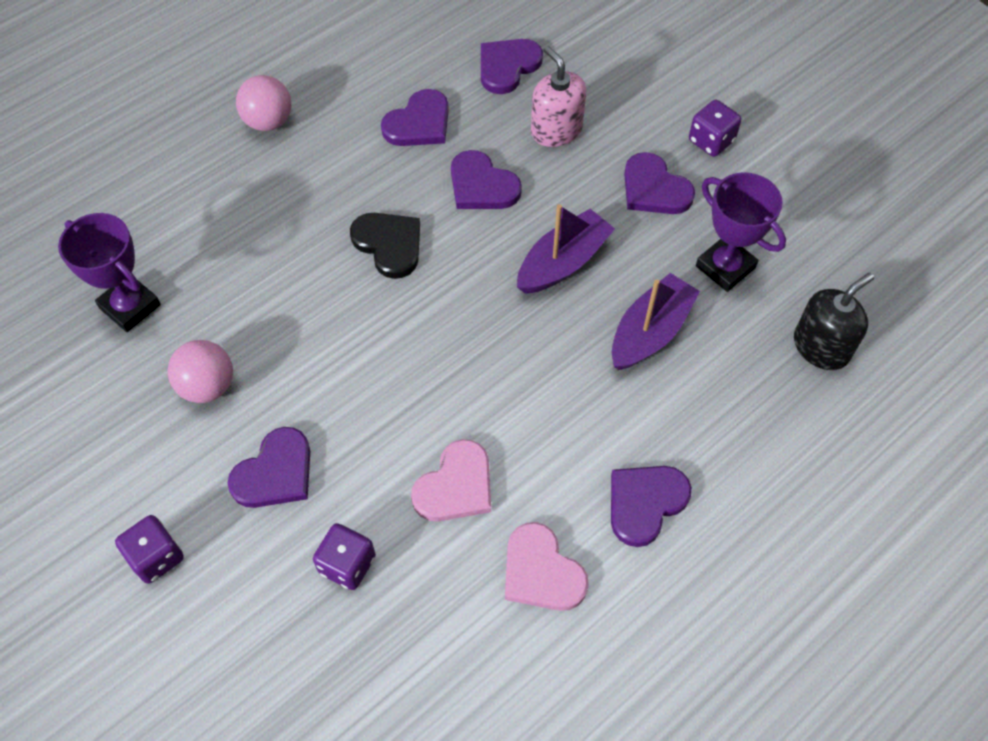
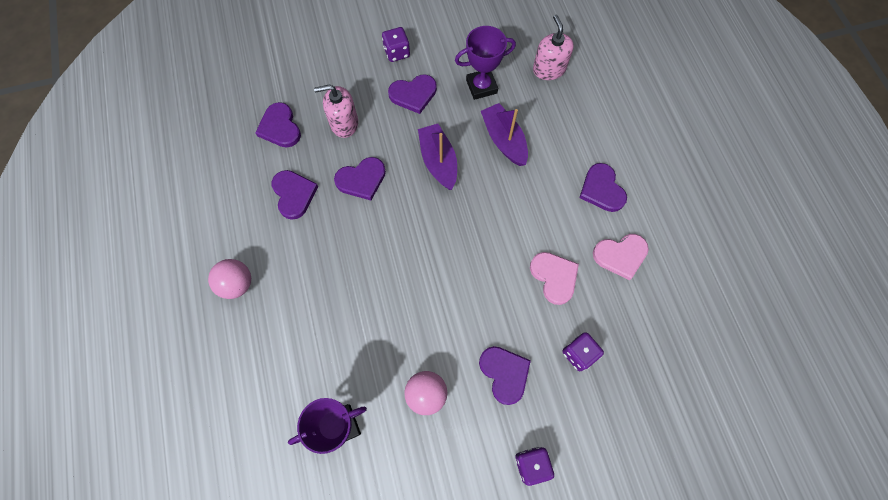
camera: 65 degrees left, 10 degrees up
black heart [350,213,420,279] -> none
black soap dispenser [794,273,874,370] -> pink soap dispenser [533,15,574,80]

